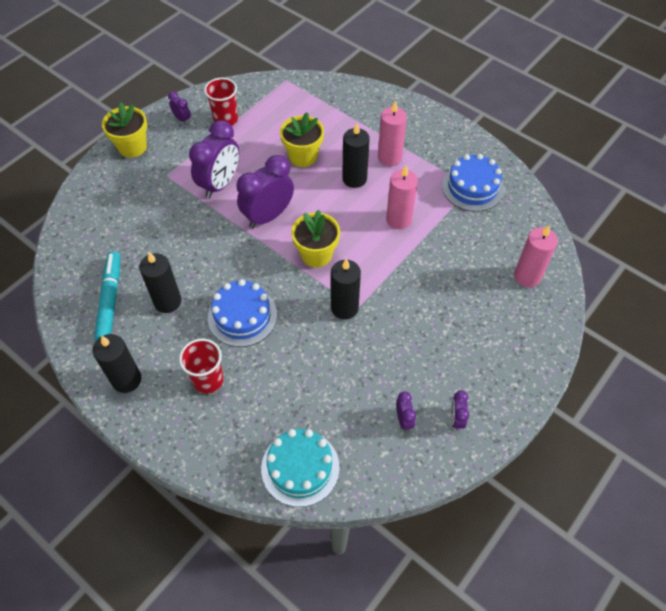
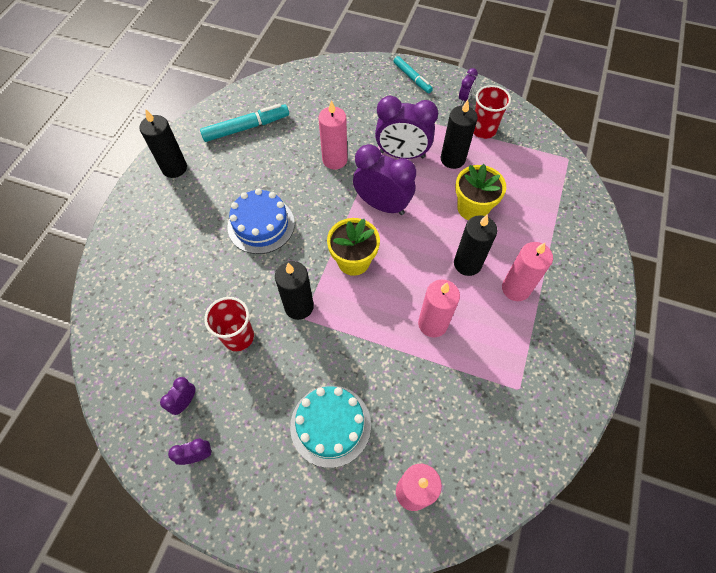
camera: 70 degrees right, 5 degrees up
yellow flower pot [102,103,147,158] -> turquoise marker [393,56,433,93]
black candle [139,252,181,313] -> black candle moved to [441,100,478,169]
red cup [179,339,224,394] -> red cup moved to [204,297,254,351]
turquoise cake [261,429,340,507] -> turquoise cake moved to [290,386,371,468]
purple clock [396,392,416,432] -> purple clock turned 150 degrees clockwise [160,377,196,415]
blue cake [442,154,504,212] -> none
none -> pink candle [318,100,347,170]

